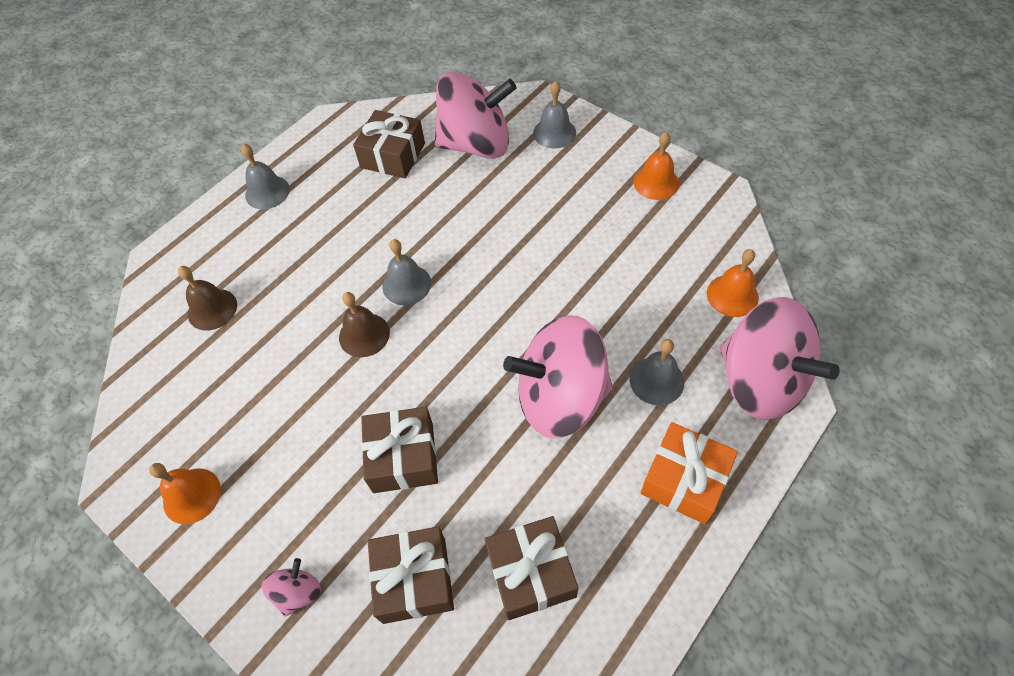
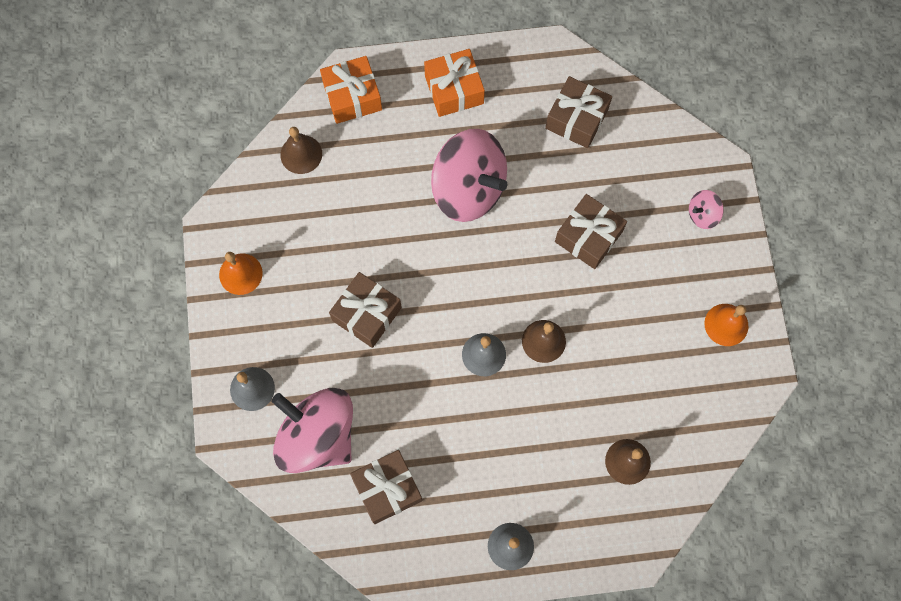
camera: 140 degrees left, 15 degrees up
brown gift [368,526,454,624] -> brown gift moved to [329,272,402,348]
grey bell [630,339,684,405] -> none
orange bell [707,249,759,317] -> brown bell [280,127,322,174]
pink spinning top [720,297,840,420] -> orange gift [320,56,382,124]

